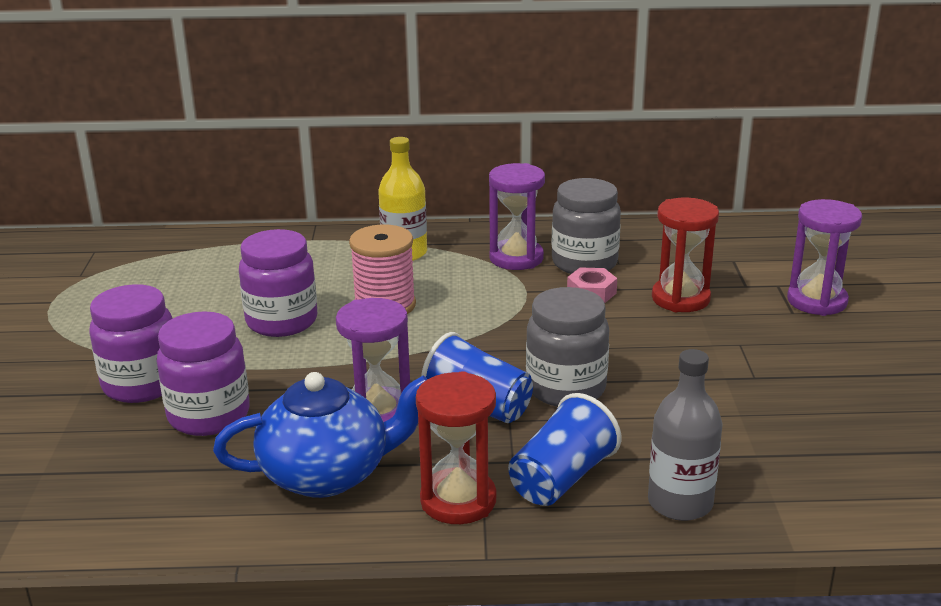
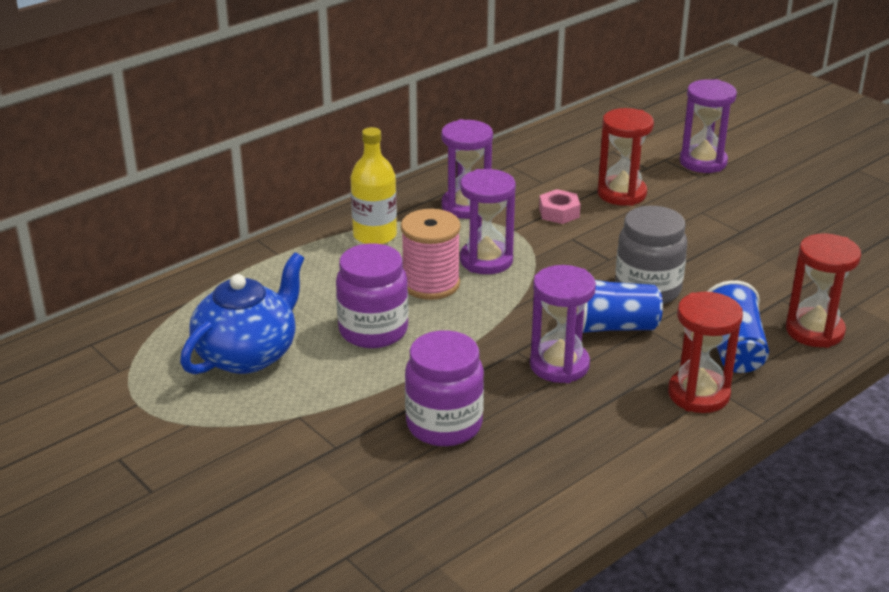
camera: 40 degrees left, 5 degrees up
purple jar [89,284,173,403] -> none
blue teapot [213,372,427,498] -> blue teapot moved to [180,252,305,375]
grey jar [552,178,621,274] -> none
grey bottle [648,349,723,521] -> red hourglass [786,233,861,348]
none -> purple hourglass [460,169,516,274]

